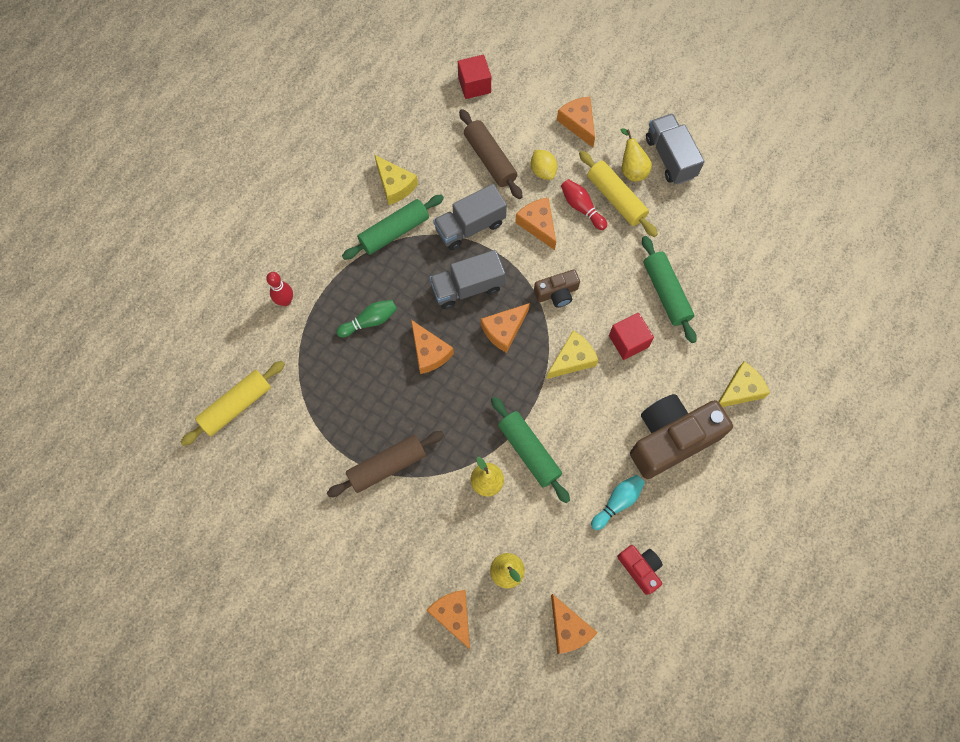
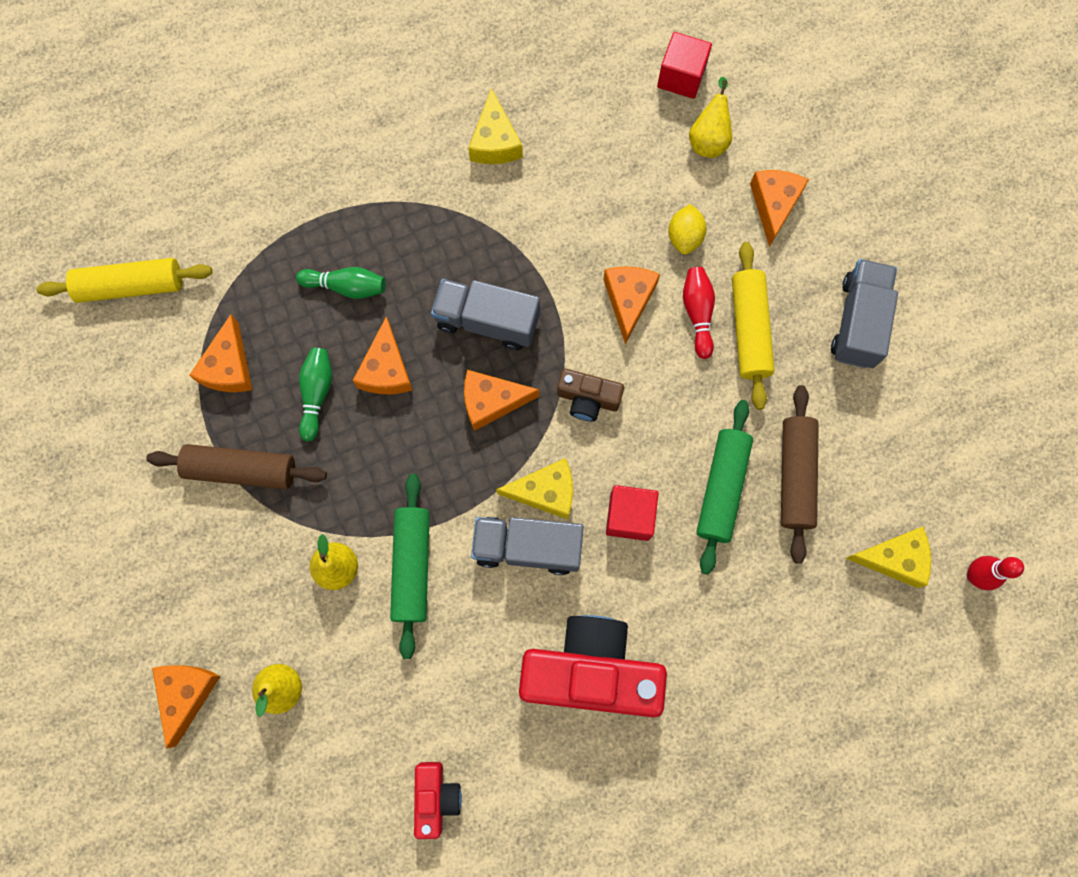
camera: 35 degrees right, 5 degrees up
red bowling pin [266,272,293,306] -> red bowling pin moved to [967,556,1024,591]
green rolling pin [342,194,444,260] -> none
grey truck [433,184,507,250] -> grey truck moved to [471,517,584,575]
brown rolling pin [459,109,523,199] -> brown rolling pin moved to [781,385,819,564]
orange cheese [551,594,598,654] -> orange cheese moved to [189,314,252,392]
turquoise bowling pin [591,475,645,530] -> none
yellow pear [621,128,652,182] -> yellow pear moved to [689,77,732,158]
brown camera [630,394,733,479] -> red camera [519,615,667,718]
yellow cheese [718,361,770,407] -> yellow cheese moved to [845,527,931,588]
none -> green bowling pin [299,348,332,442]

